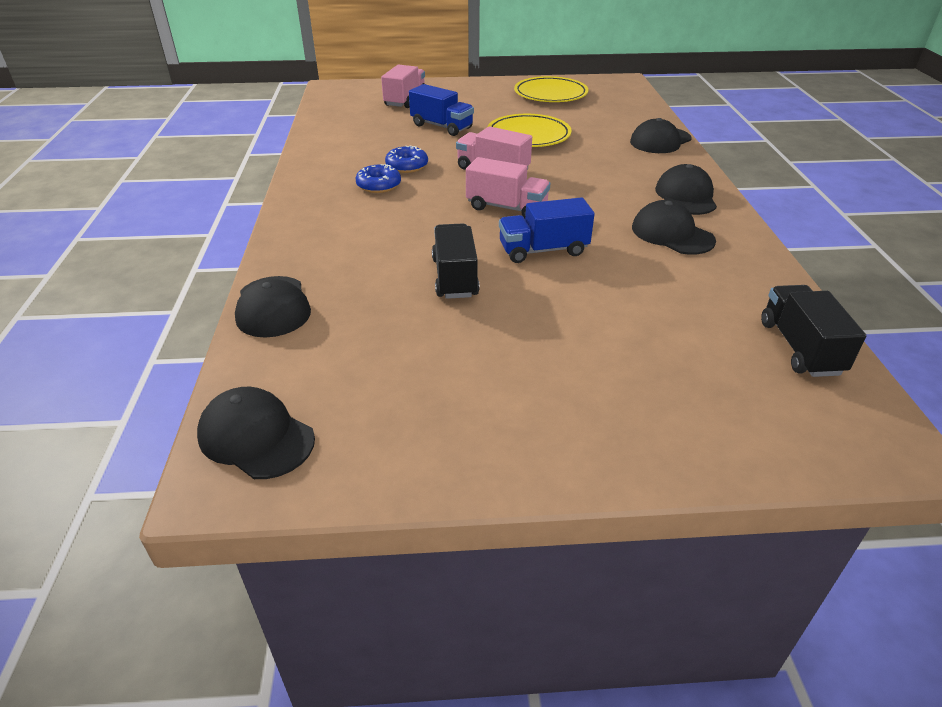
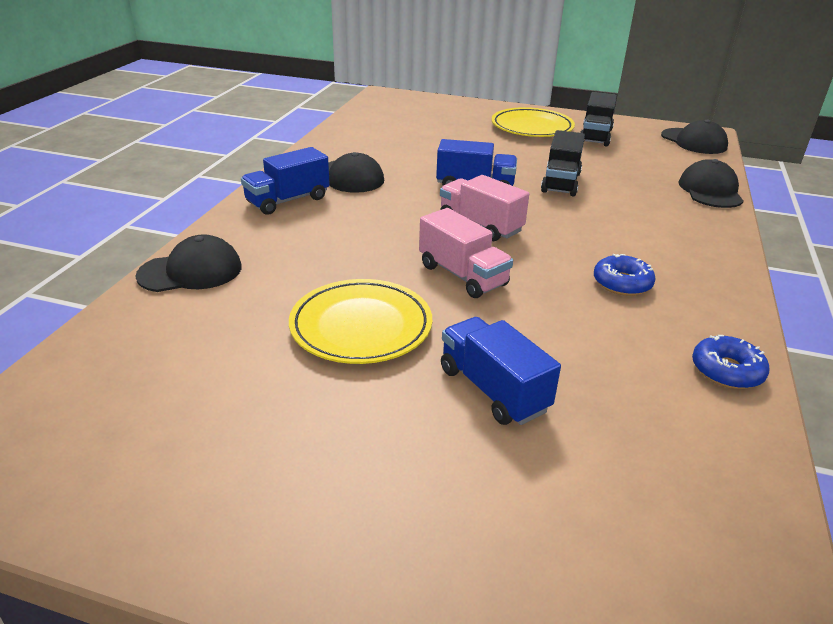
camera: 160 degrees left, 5 degrees down
pink truck [381,65,425,108] -> none
blue donut [385,146,428,173] -> blue donut moved to [692,335,770,389]
yellow plate [514,76,588,102] -> yellow plate moved to [491,107,575,137]
black cap [655,164,717,215] -> blue truck [241,147,330,215]
black truck [761,285,866,377] -> black truck moved to [580,92,617,147]

